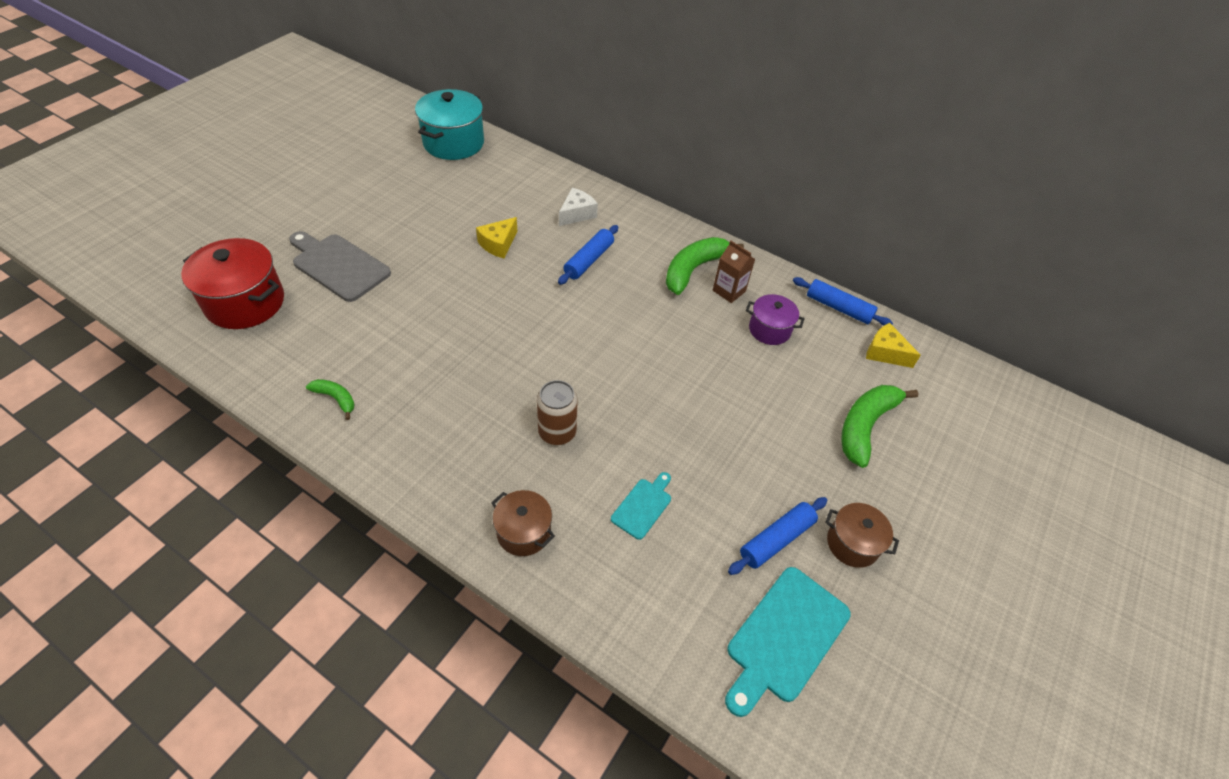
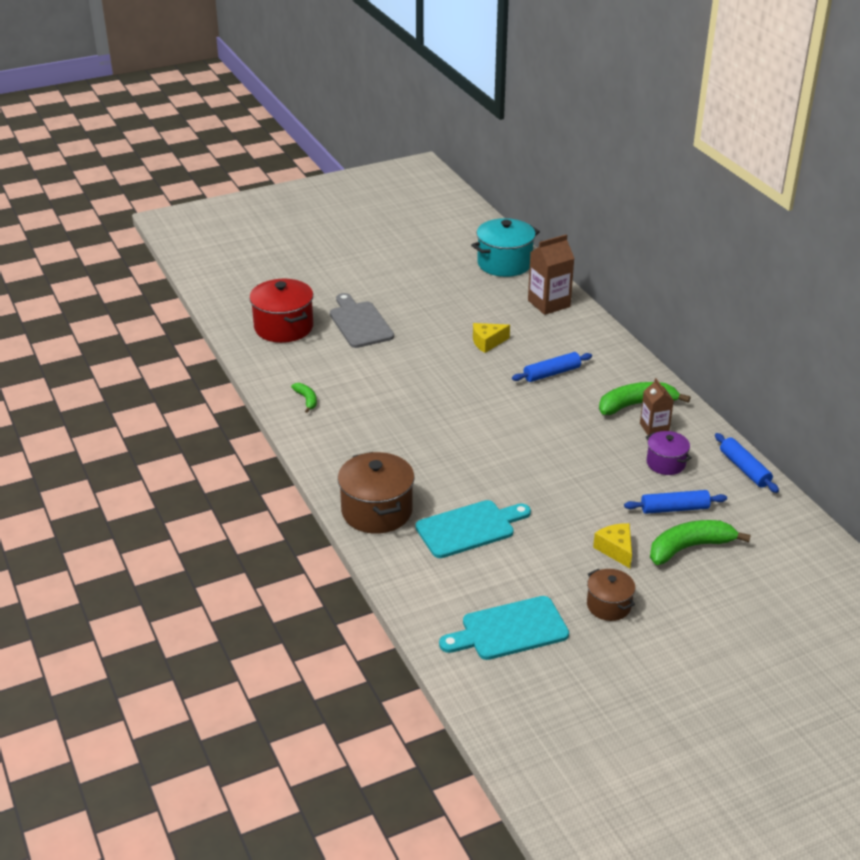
camera: 35 degrees right, 15 degrees down
brown pot [491,490,555,556] -> brown pot [338,452,414,534], size x1.73
brown can [537,380,578,445] -> none
white cheese [559,188,598,226] -> none
turquoise cutting board [611,472,671,540] -> turquoise cutting board [415,500,531,558], size x1.84
blue rolling pin [728,497,827,575] -> blue rolling pin moved to [624,490,727,514]
yellow cheese [866,323,921,368] -> yellow cheese moved to [593,523,632,568]
none -> brown carton [528,234,575,315]

